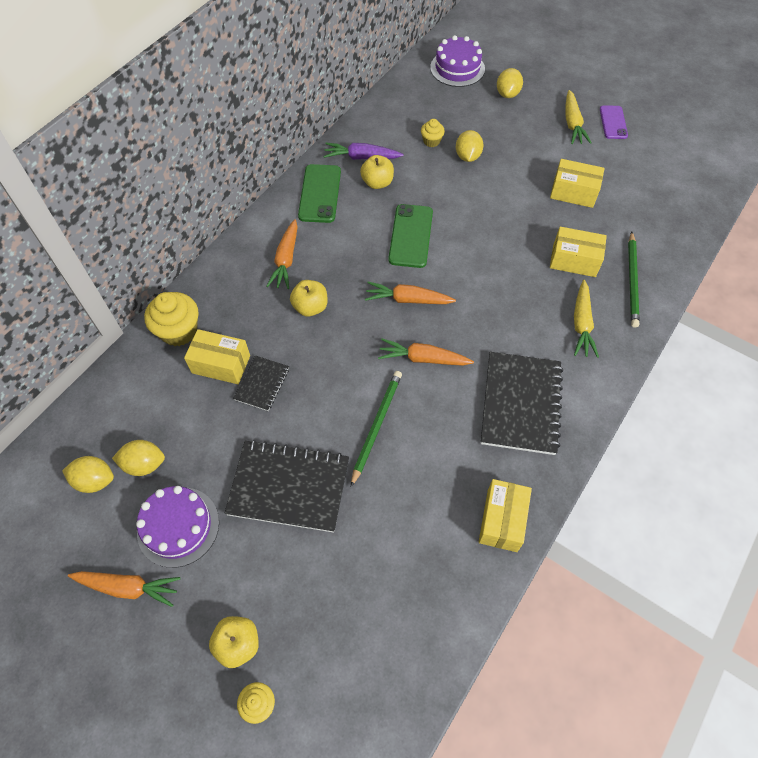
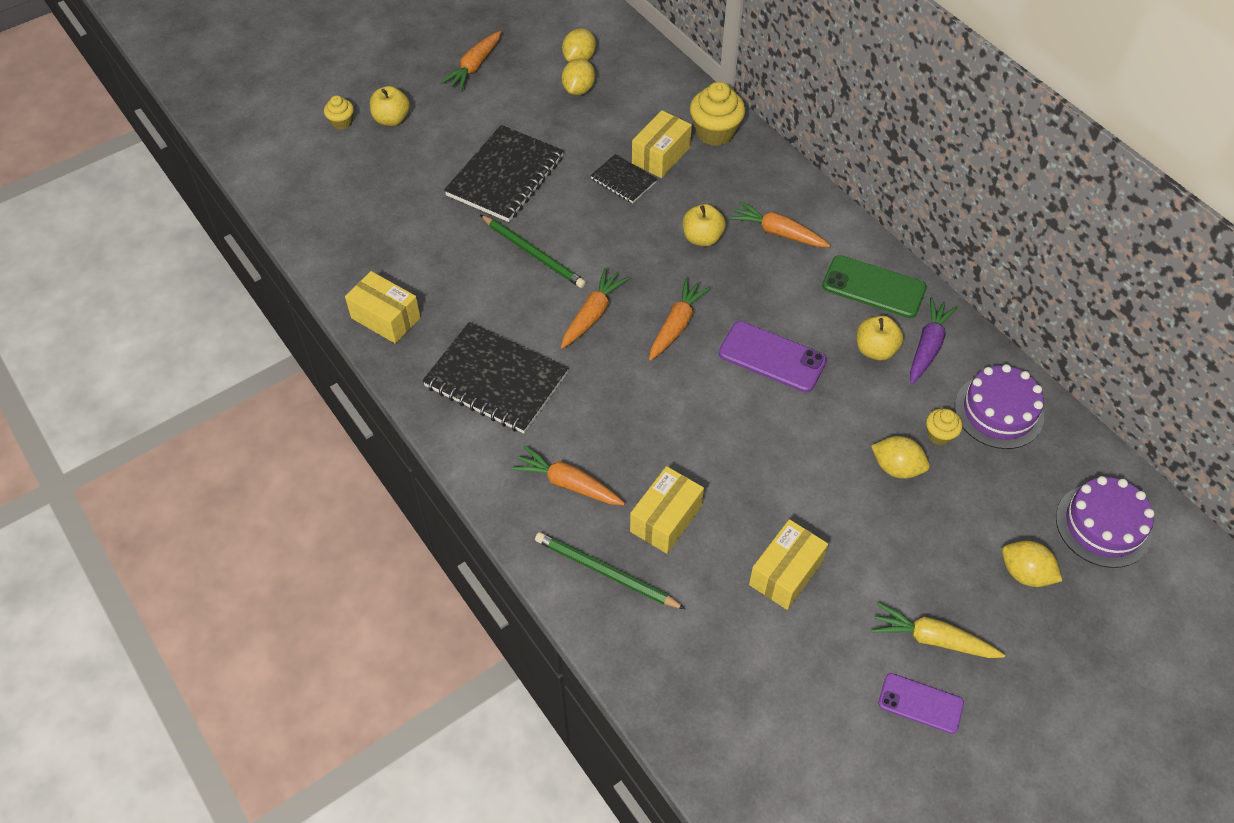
camera: 110 degrees right, 5 degrees down
purple cake [136,486,219,568] -> purple cake moved to [955,364,1044,449]
green phone [388,204,433,268] -> purple phone [719,321,827,392]
yellow carrot [574,280,599,358] -> orange carrot [511,446,625,505]

